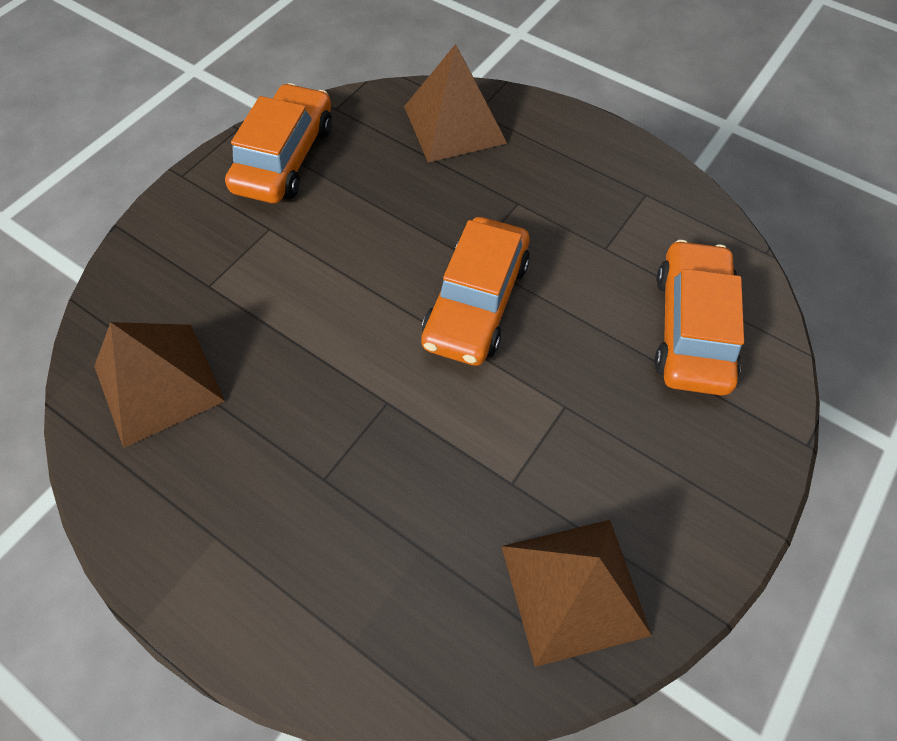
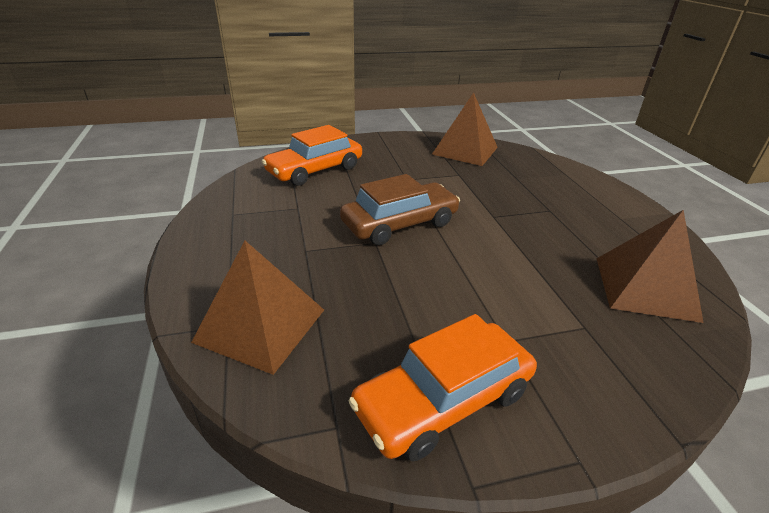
camera: 140 degrees left, 25 degrees down
orange car [421,217,530,366] -> brown car [340,174,460,245]

